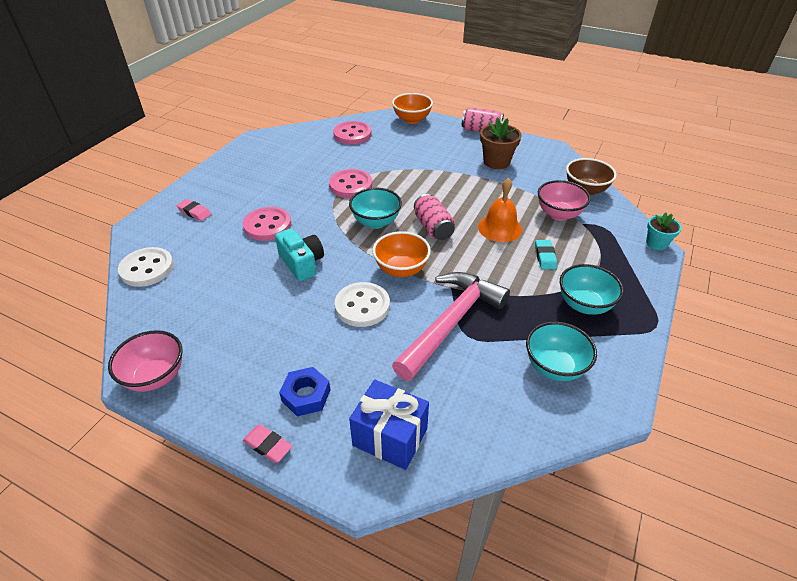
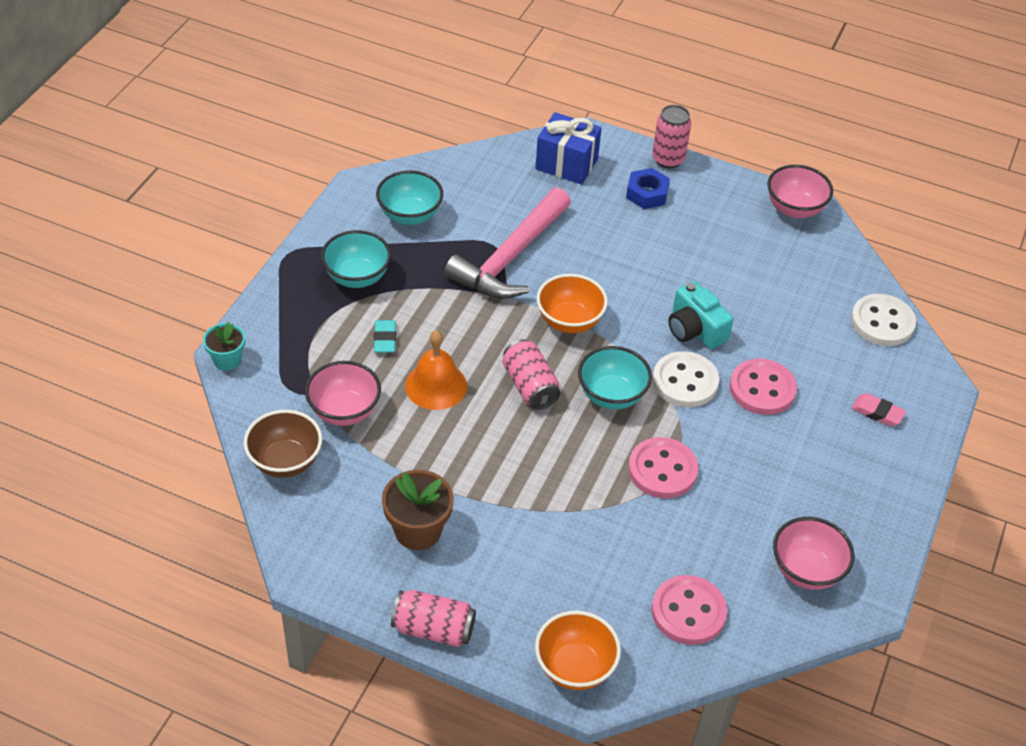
camera: 175 degrees right, 5 degrees up
pink eraser [243,424,292,463] -> pink can [652,105,691,168]
white button [335,282,390,327] -> white button moved to [652,351,719,407]
none -> pink bowl [773,517,855,590]

